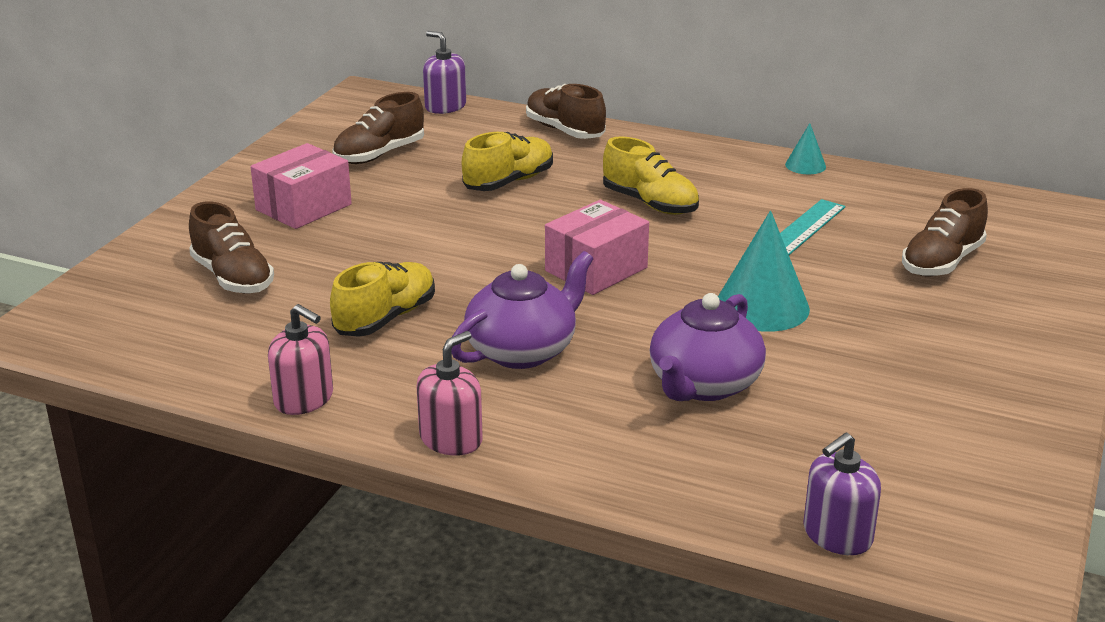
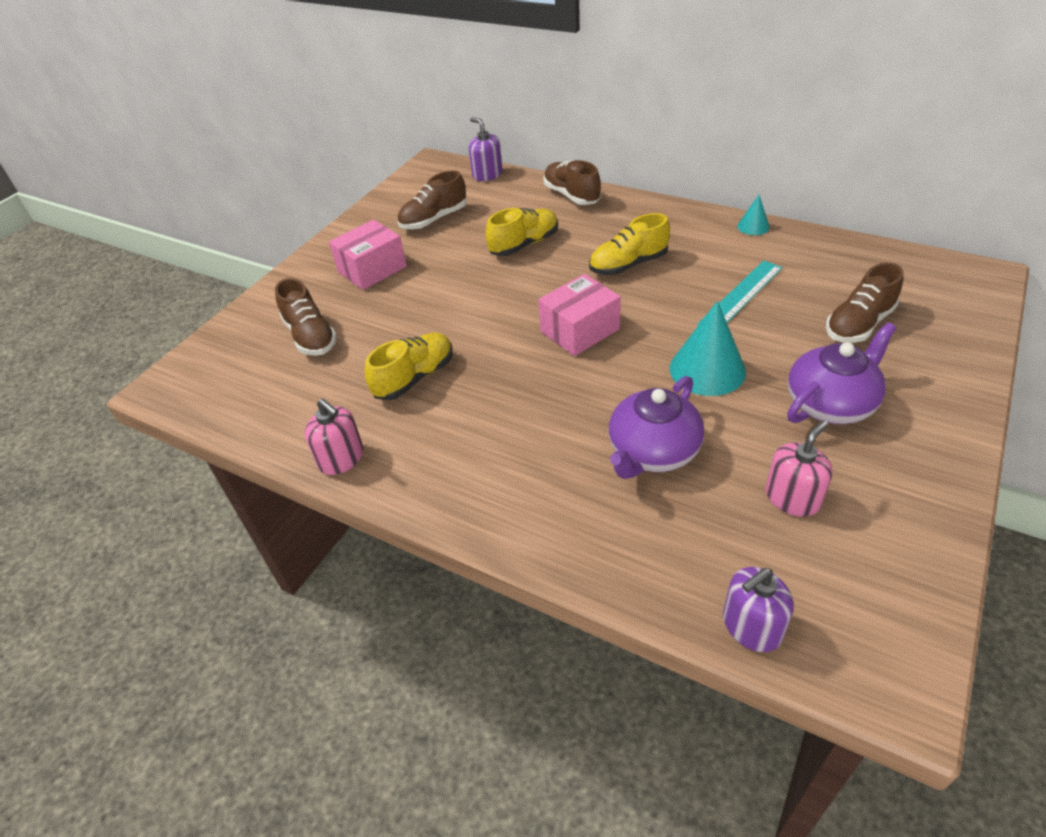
camera: 10 degrees right, 15 degrees up
pink soap dispenser [417,331,483,455] -> pink soap dispenser moved to [765,420,833,517]
purple teapot [451,251,593,369] -> purple teapot moved to [787,322,896,424]
yellow shoe [603,136,699,215] -> yellow shoe turned 105 degrees clockwise [589,213,670,275]

